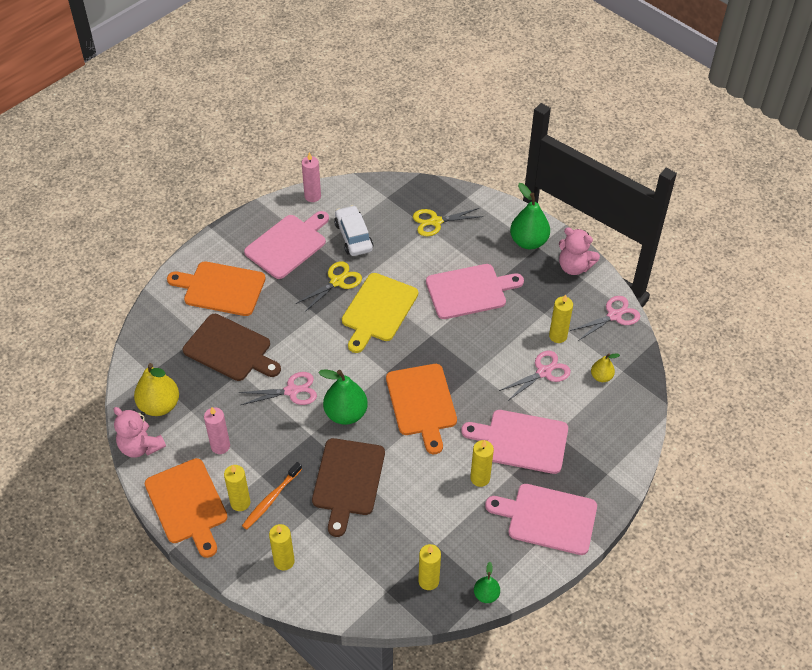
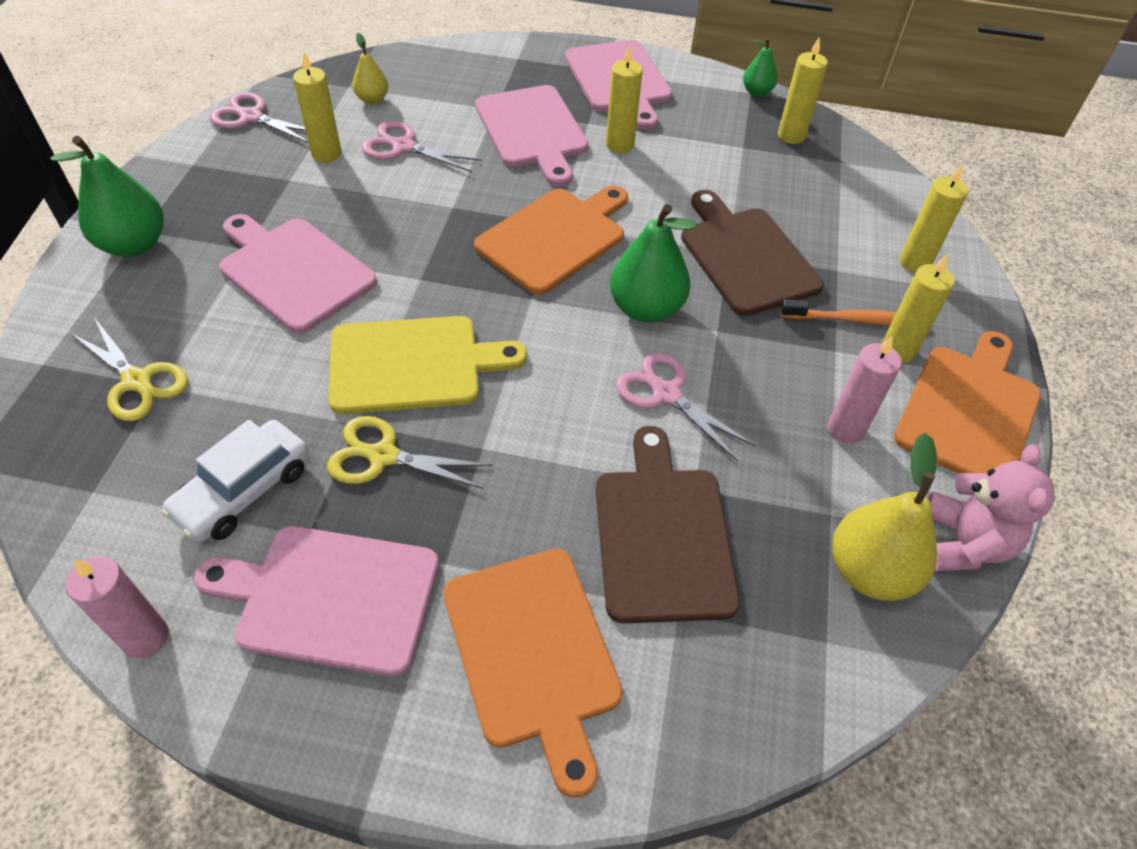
camera: 125 degrees left, 0 degrees up
brown cutting board [312,438,385,537] -> brown cutting board turned 90 degrees counterclockwise [681,190,824,316]
pink teddy bear [559,227,600,275] -> none

